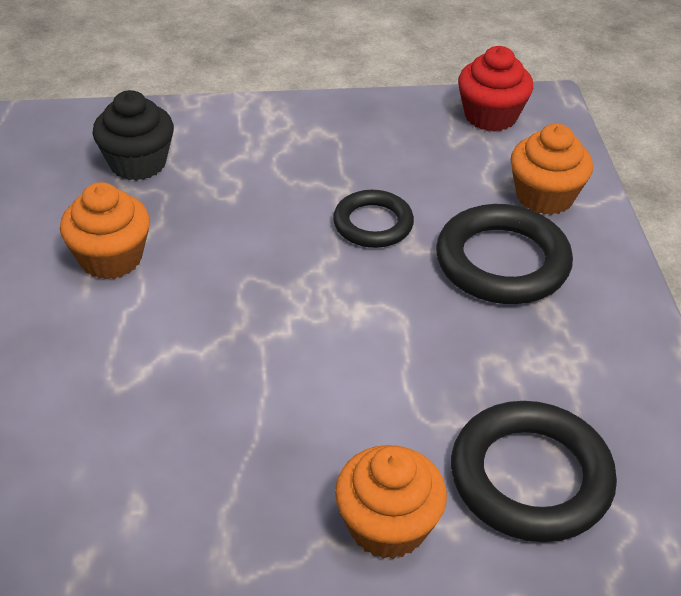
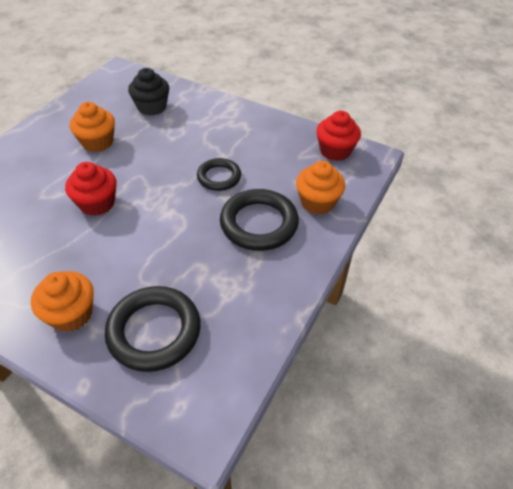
camera: 35 degrees right, 5 degrees up
none -> red cupcake [65,162,116,216]

